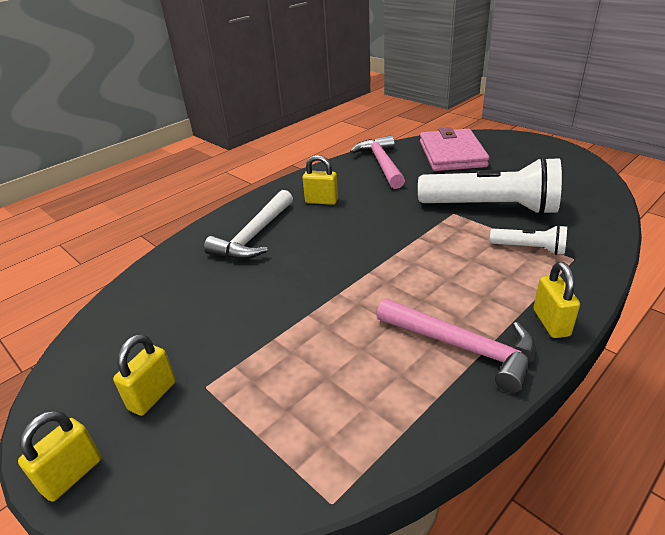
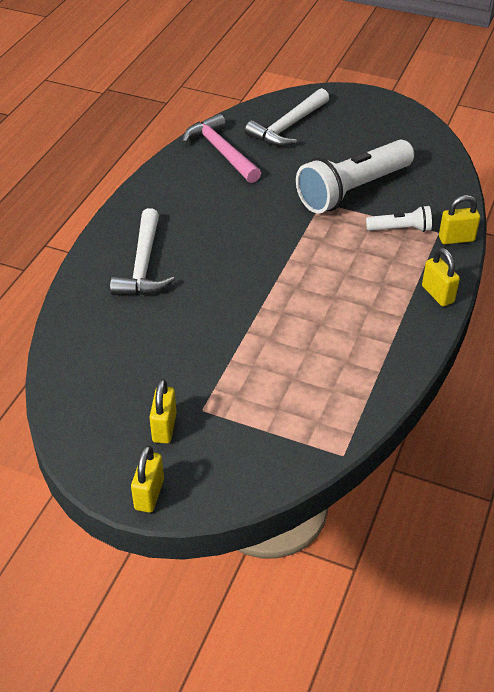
camera: 25 degrees left, 10 degrees up
yellow padlock [302,155,338,205] -> yellow padlock moved to [439,195,480,244]
pink hammer [377,298,535,393] -> none
white flashlight [418,157,562,215] -> white flashlight turned 150 degrees clockwise [296,140,414,213]
pink wallet [420,127,489,171] -> white hammer [245,88,329,146]

